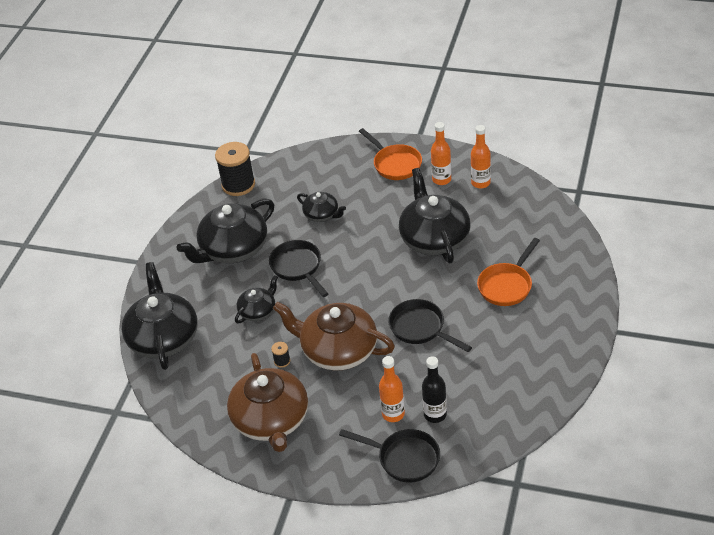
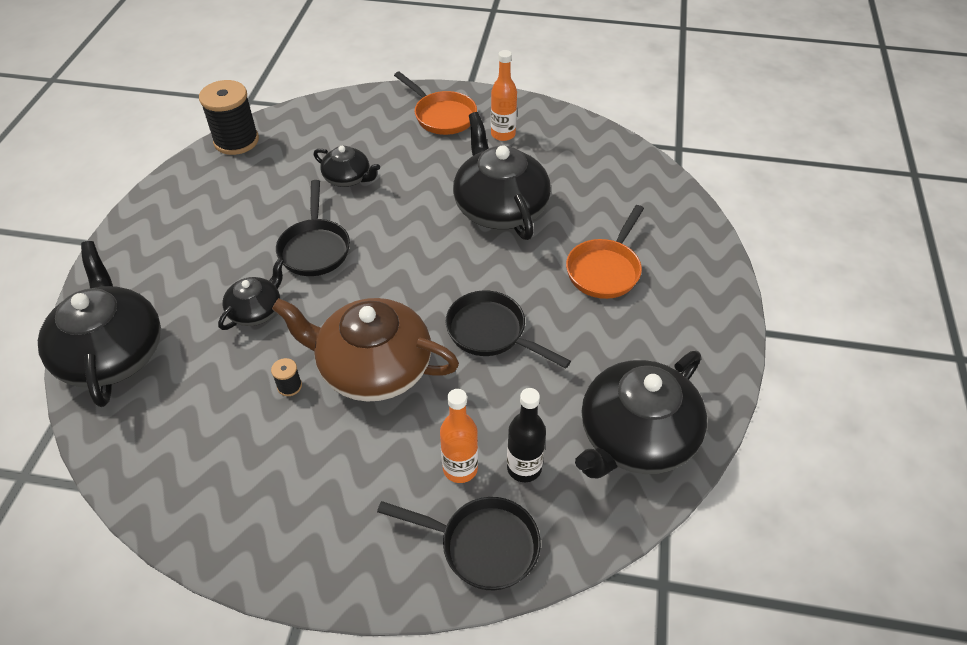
camera: 10 degrees left, 5 degrees up
black teapot [177,199,274,263] -> black teapot moved to [575,351,707,478]
brown teapot [227,353,308,452] -> none
black pan [269,240,328,297] -> black pan turned 150 degrees counterclockwise [276,180,350,276]
orange bottle [471,125,491,188] -> none

